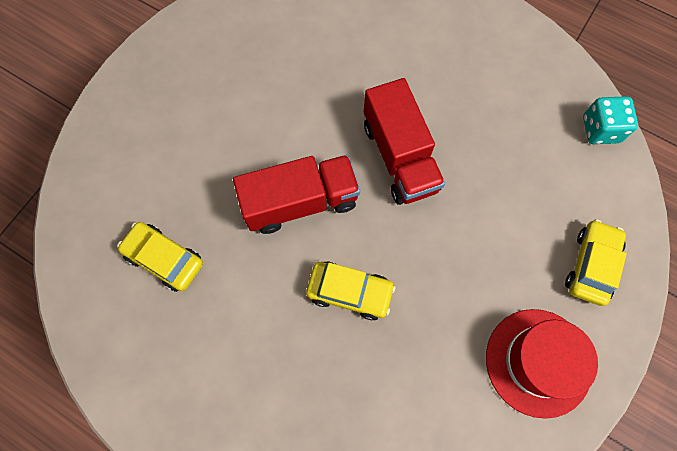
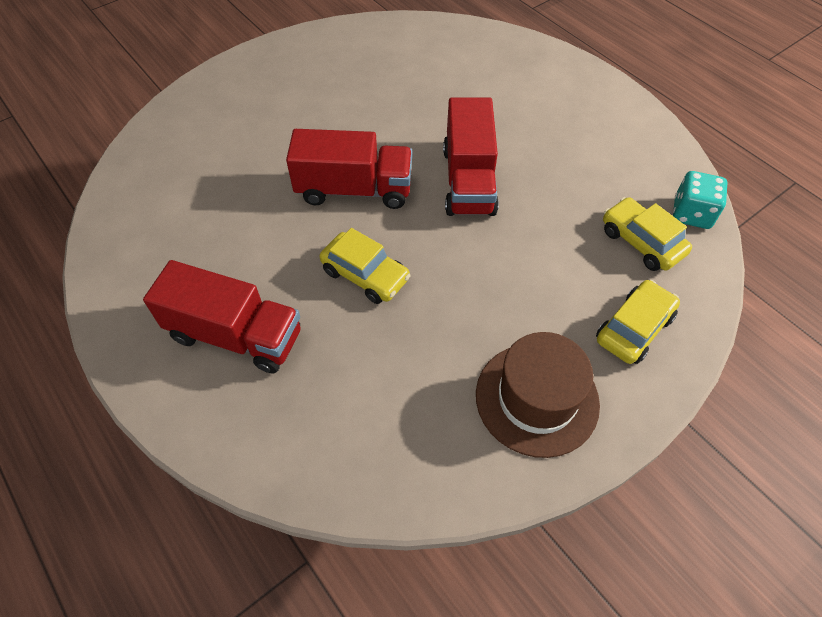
camera: 20 degrees right, 15 degrees down
yellow car [117,222,203,292] -> yellow car moved to [603,197,692,271]
red hat [486,309,598,419] -> brown hat [476,332,600,458]
none -> red truck [143,260,301,373]

